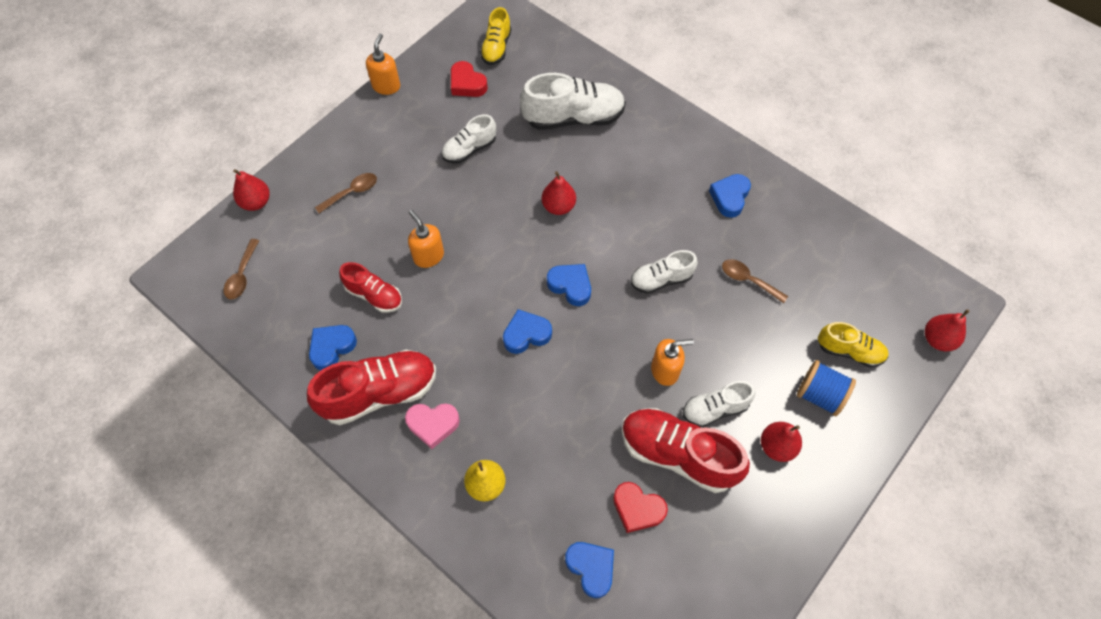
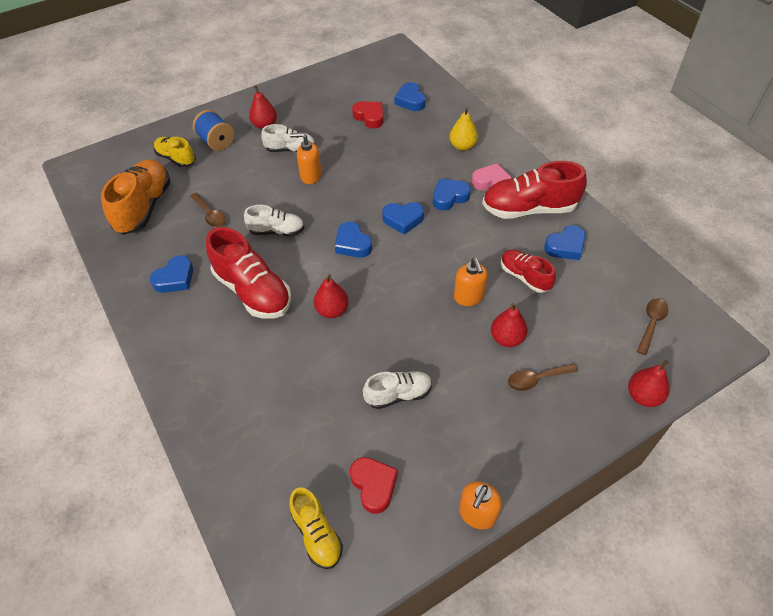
camera: 160 degrees left, 10 degrees down
yellow shoe [480,7,511,65] -> yellow shoe turned 120 degrees clockwise [289,487,343,569]
white shoe [520,73,626,130] -> none
red shoe [622,408,750,493] -> red shoe moved to [206,227,291,319]
red pear [925,309,970,351] -> red pear moved to [491,303,528,347]
none -> orange shoe [101,159,171,235]
none -> blue heart [433,179,471,210]

